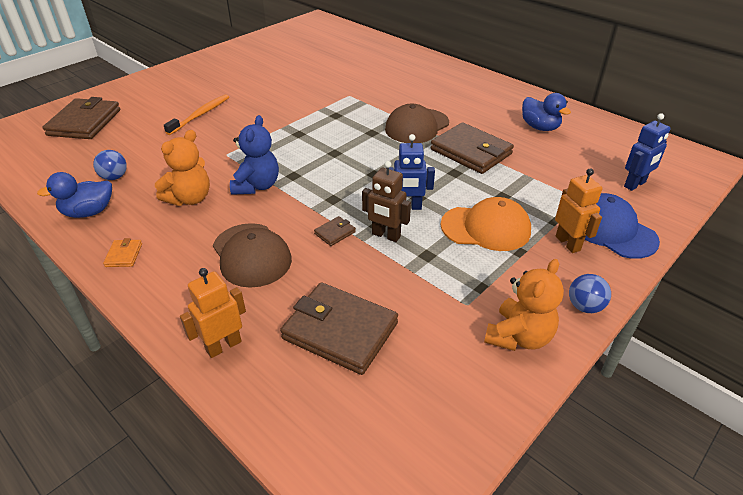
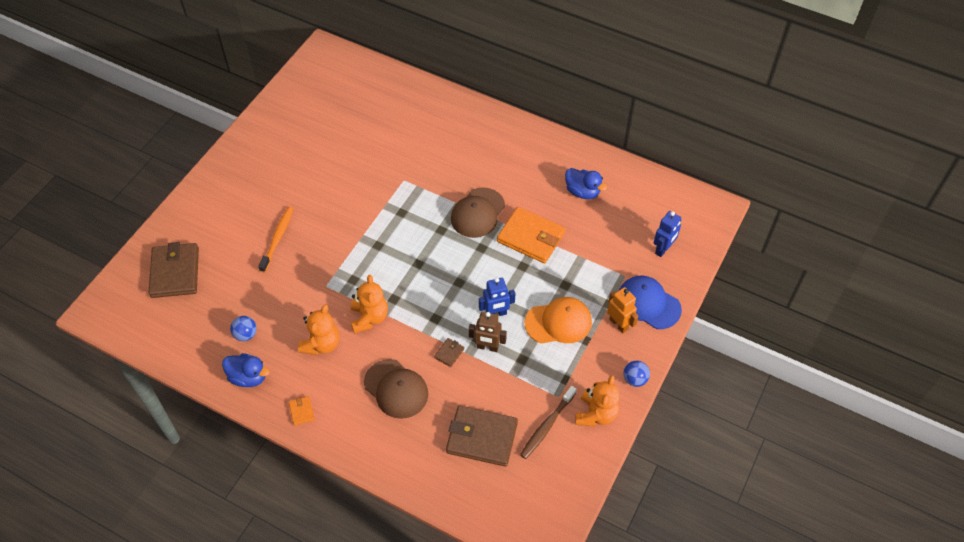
camera: 15 degrees left, 15 degrees up
blue duck [37,172,112,218] -> blue duck turned 120 degrees counterclockwise [222,353,270,387]
orange robot [180,268,246,358] -> none
blue teddy bear [230,115,279,195] -> orange teddy bear [351,275,388,334]
brown wallet [431,122,514,174] -> orange wallet [497,207,565,263]
none -> brown toothbrush [520,386,576,459]

